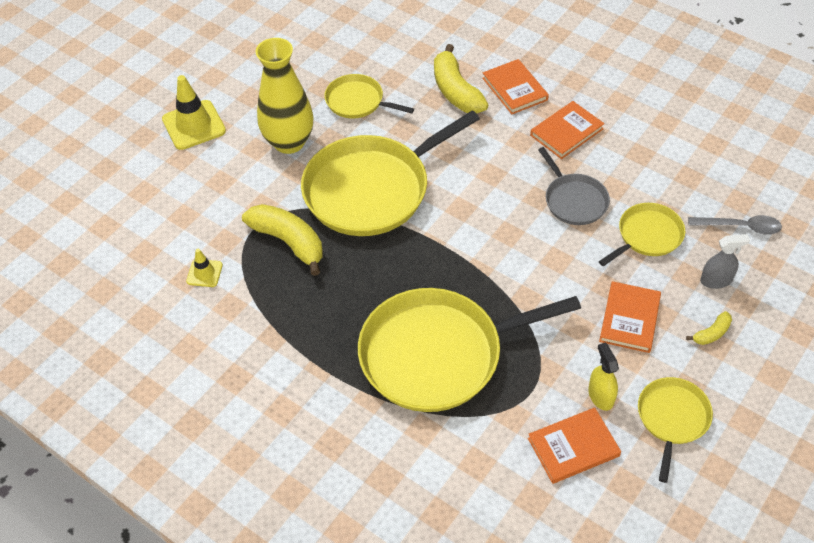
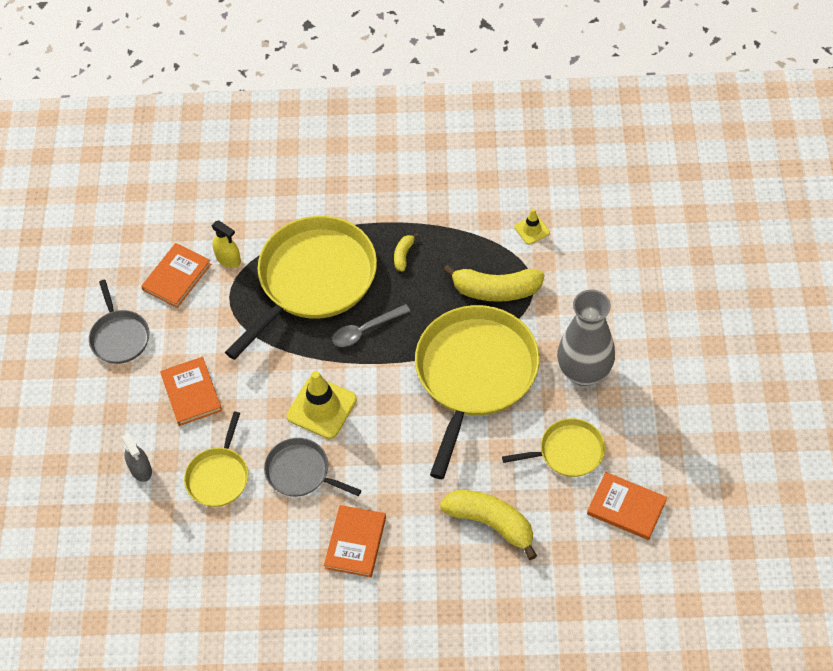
camera: 145 degrees right, 5 degrees up
yellow traffic cone [162,75,226,150] -> yellow traffic cone moved to [287,371,357,439]
yellow vase [256,38,314,154] -> grey vase [557,290,615,386]
orange book [482,59,549,114] -> orange book moved to [587,472,667,540]
yellow spray bottle [588,342,619,411] -> yellow spray bottle moved to [212,221,241,268]
yellow pan [638,377,713,483] -> grey pan [89,280,149,364]
yellow banana [686,311,732,345] -> yellow banana moved to [394,233,419,272]
grey spoon [688,215,782,235] -> grey spoon moved to [332,304,411,347]
grey spray bottle [700,234,750,289] -> grey spray bottle turned 75 degrees counterclockwise [122,433,152,482]

